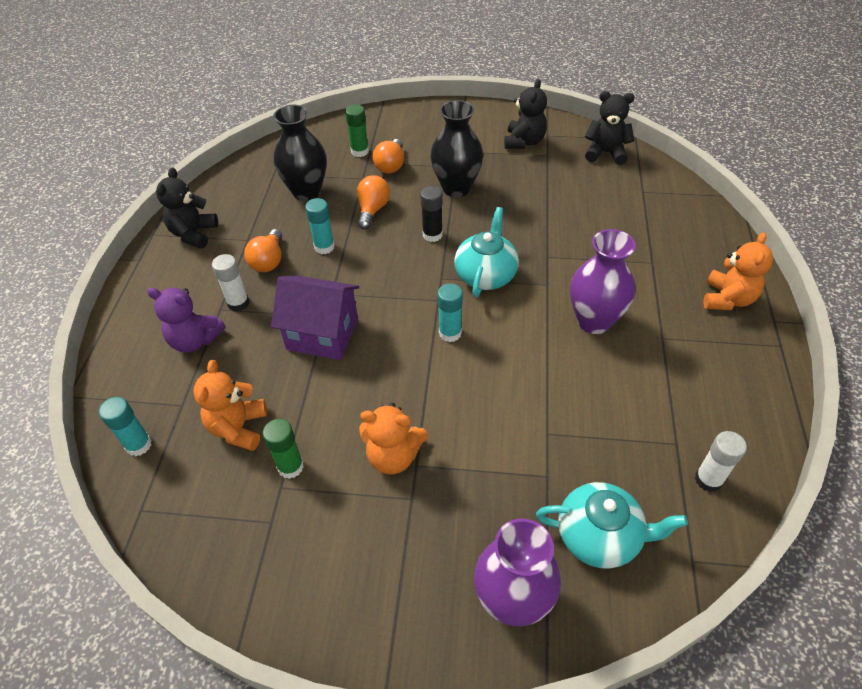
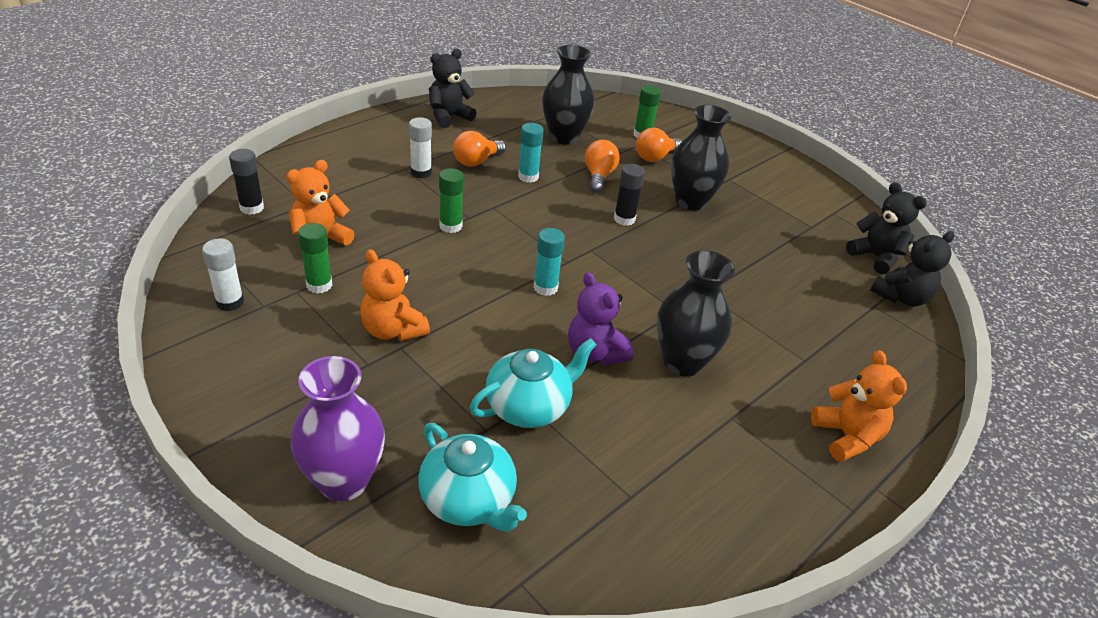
camera: 35 degrees right, 10 degrees down
turquoise glue stick [99,397,152,456] -> black glue stick [229,149,264,215]
purple teddy bear [147,288,226,352] -> purple teddy bear moved to [568,272,634,365]
purple house [271,275,359,360] -> green glue stick [439,168,464,233]
orange light bulb [357,175,390,230] -> orange light bulb turned 45 degrees counterclockwise [585,140,620,192]
turquoise teapot [454,207,519,298] -> turquoise teapot moved to [470,338,597,428]
black teddy bear [504,79,547,149] -> black teddy bear moved to [870,231,954,306]
purple vase [570,229,636,334] -> black vase [657,250,735,377]
white glue stick [695,431,747,492] -> white glue stick moved to [202,238,244,311]
orange teddy bear [703,232,773,310] -> orange teddy bear turned 75 degrees counterclockwise [811,350,907,462]

